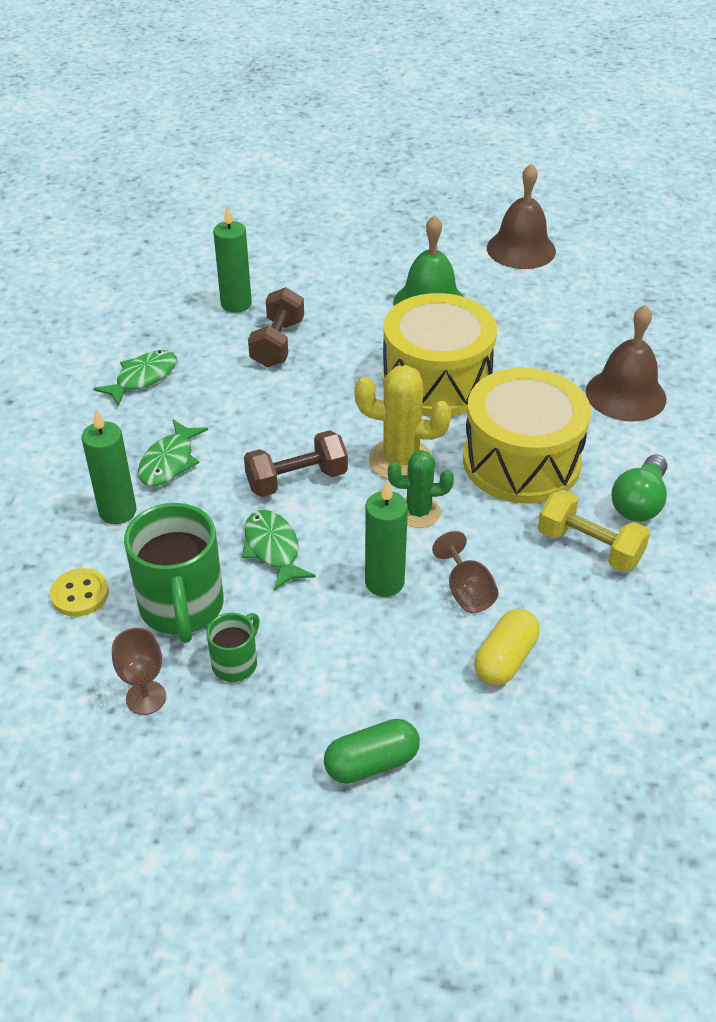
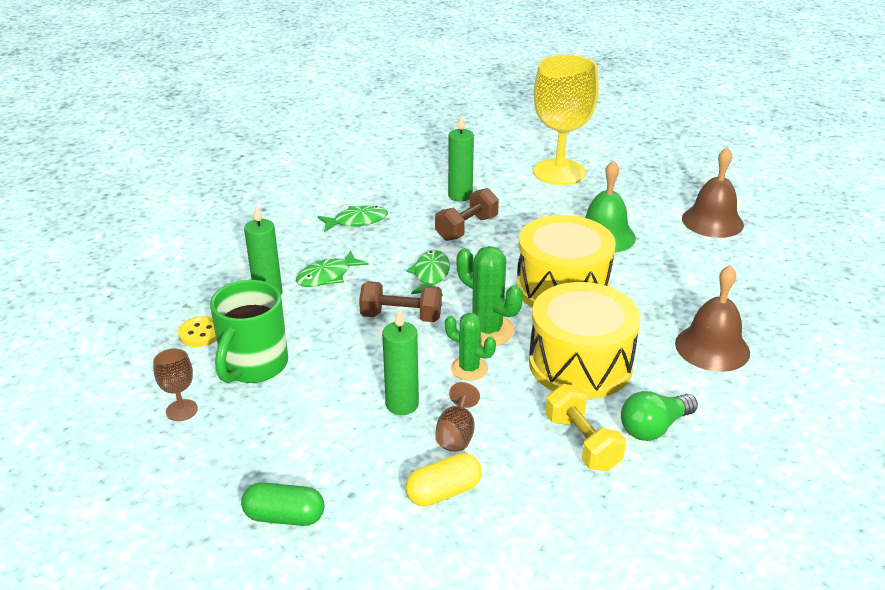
camera: 30 degrees right, 10 degrees down
green mug [206,613,260,682] -> none
green fish [242,510,315,591] -> green fish moved to [406,250,450,296]
yellow cactus [355,365,452,480] -> green cactus [457,246,523,346]
none -> yellow goblet [533,55,599,185]

